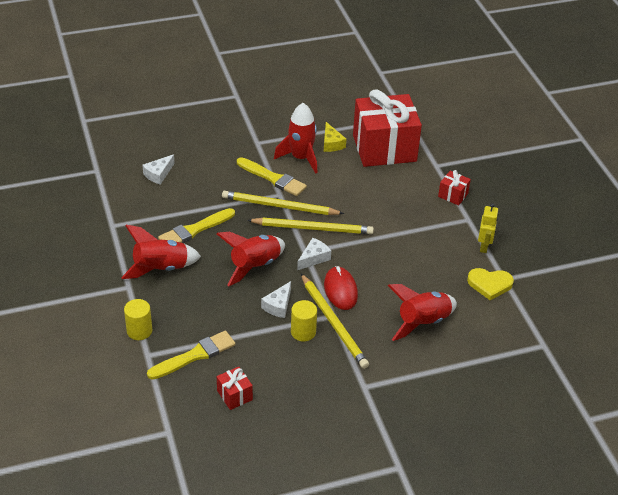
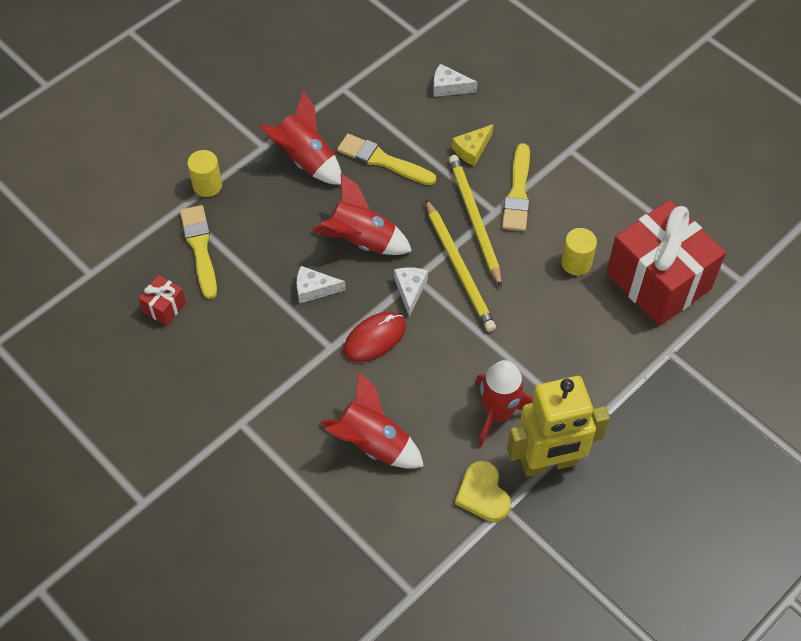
camera: 65 degrees right, 15 degrees up
yellow brush [147,331,235,380] -> yellow brush turned 135 degrees counterclockwise [180,205,217,299]
red rocket [274,103,317,174] -> red rocket moved to [475,360,533,447]
yellow cylinder [291,300,317,342] -> yellow cylinder moved to [561,228,597,276]
white cheese [297,238,331,270] -> white cheese turned 105 degrees counterclockwise [394,267,428,317]
yellow pencil [301,274,369,369] -> none
yellow cheese [324,122,346,152] -> yellow cheese moved to [452,124,494,166]
red gift [438,170,471,205] -> none
yellow robot [478,203,499,253] -> yellow robot [507,376,610,477], size x2.08

